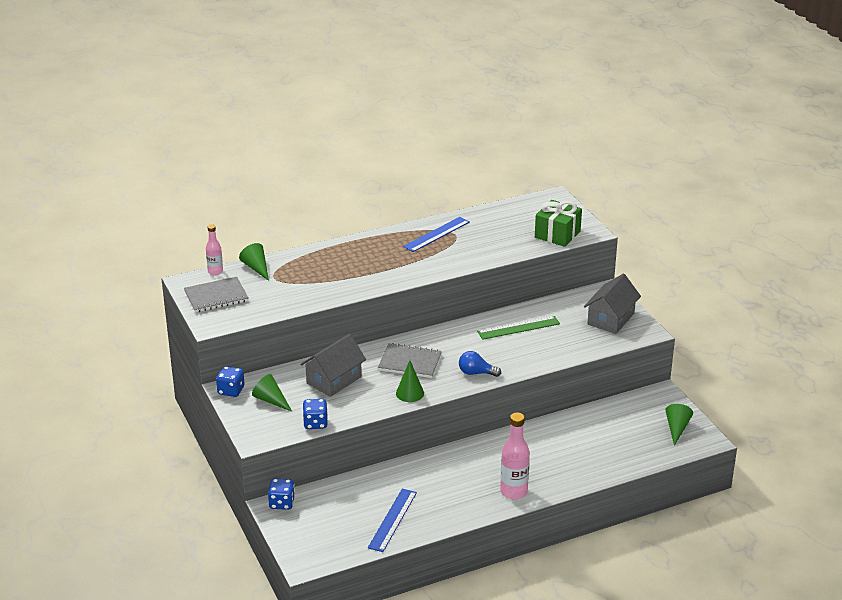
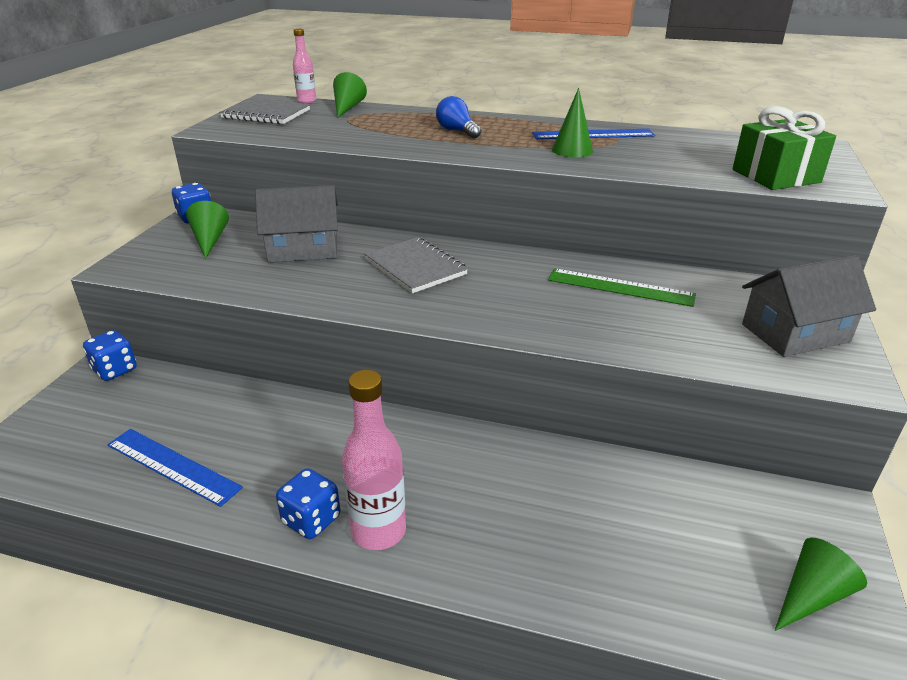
camera: 40 degrees right, 0 degrees up
blue dice [303,399,328,429] -> blue dice moved to [276,468,341,539]
blue ruler [368,489,417,552] -> blue ruler turned 60 degrees clockwise [107,429,243,507]
green cone [396,360,424,402] -> green cone moved to [552,88,593,157]
blue light bulb [459,351,501,377] -> blue light bulb moved to [436,96,481,138]

